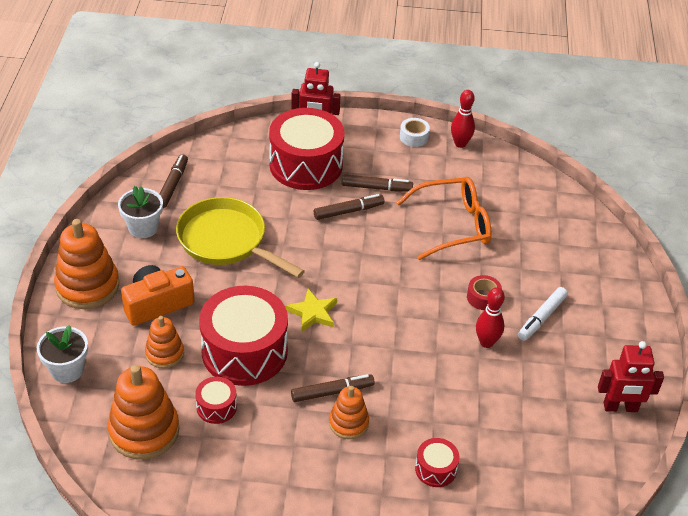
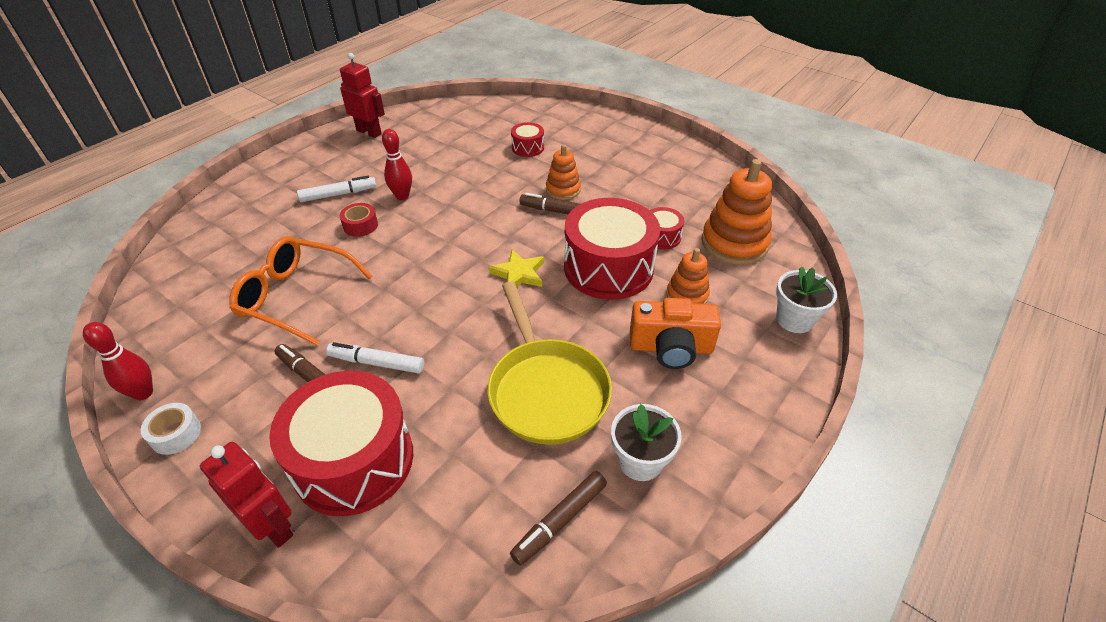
camera: 145 degrees left, 0 degrees up
orange stacking toy [54,219,119,309] -> none
brown marker [314,194,385,220] -> white marker [326,342,424,374]

